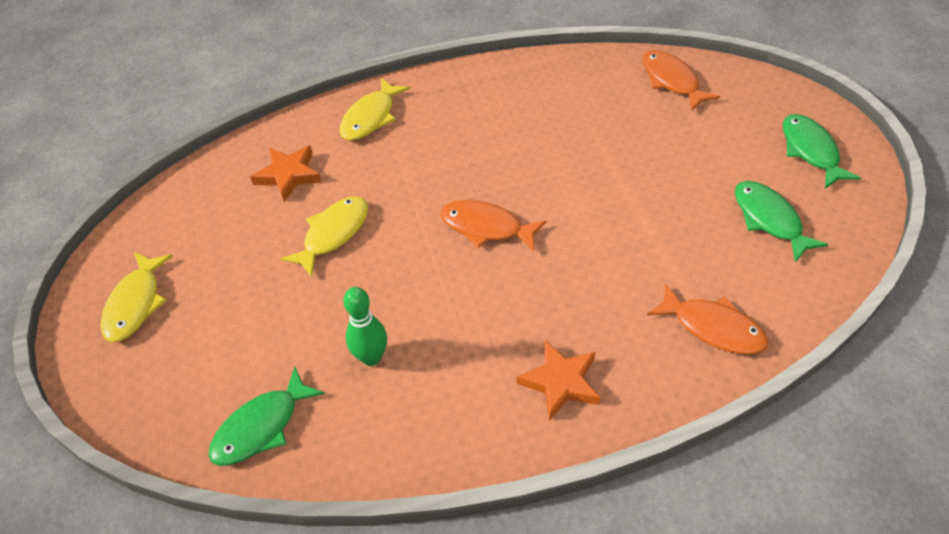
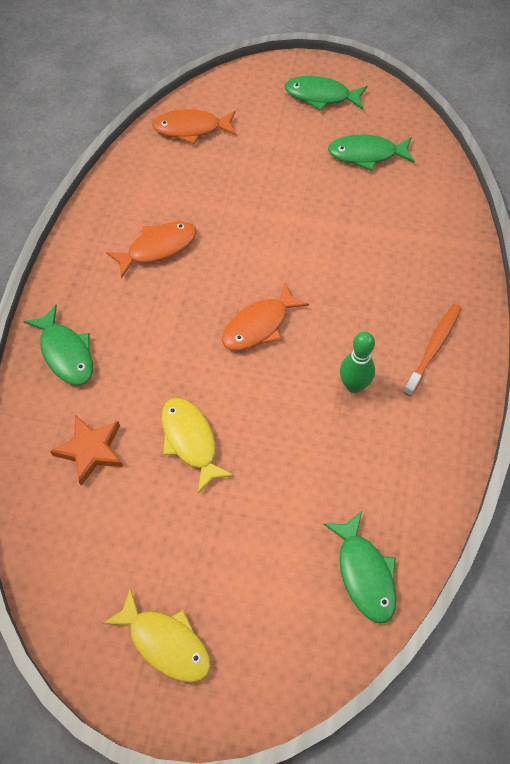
camera: 65 degrees left, 10 degrees up
yellow fish [339,78,410,141] -> green fish [23,305,93,385]
green bowling pin [343,287,387,366] -> green bowling pin moved to [340,331,375,393]
orange star [516,340,600,421] -> orange toothbrush [403,304,461,396]
orange fish [647,283,768,354] -> orange fish moved to [106,222,197,279]

